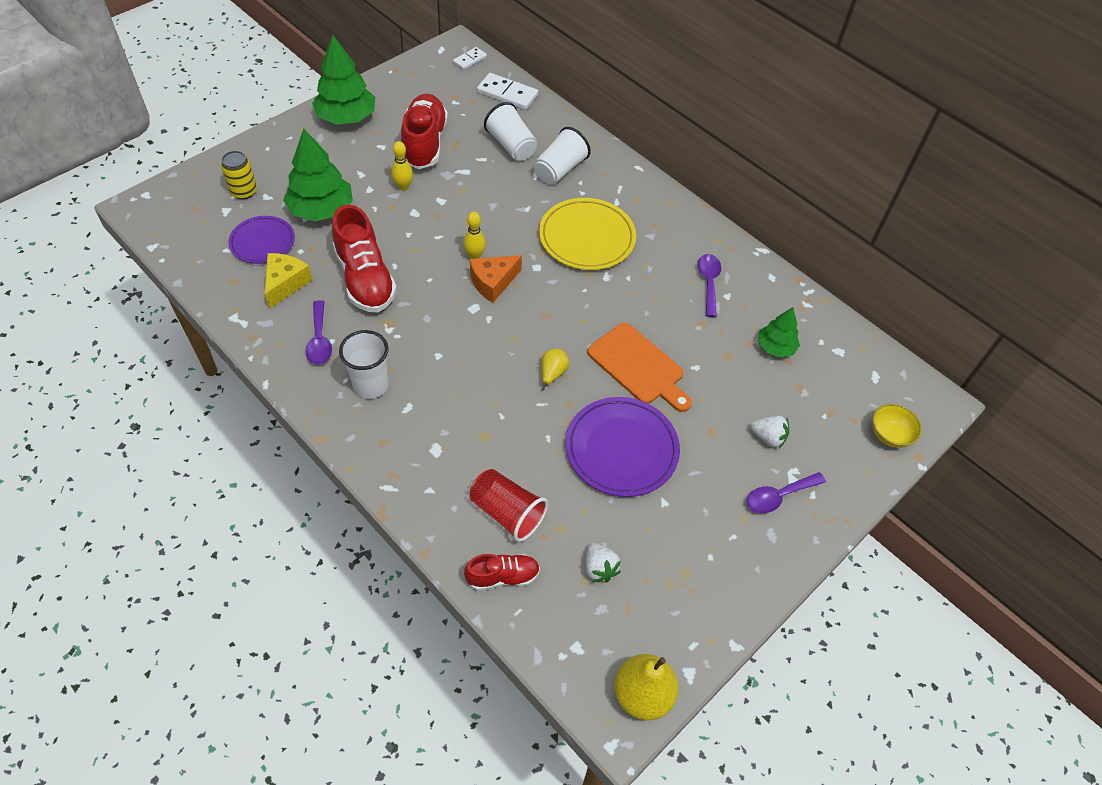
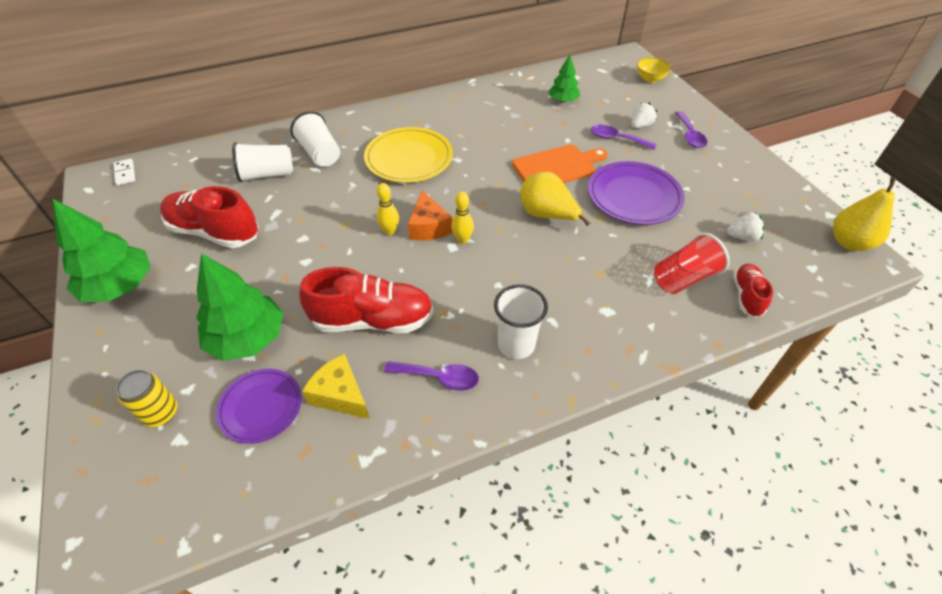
camera: 65 degrees left, 5 degrees down
yellow bowling pin [392,141,413,191] -> yellow bowling pin moved to [451,192,474,244]
white domino [477,73,538,110] -> none
yellow pear [542,349,569,390] -> yellow pear [520,172,590,226], size x1.82
purple spoon [698,254,721,317] -> purple spoon moved to [591,125,657,150]

